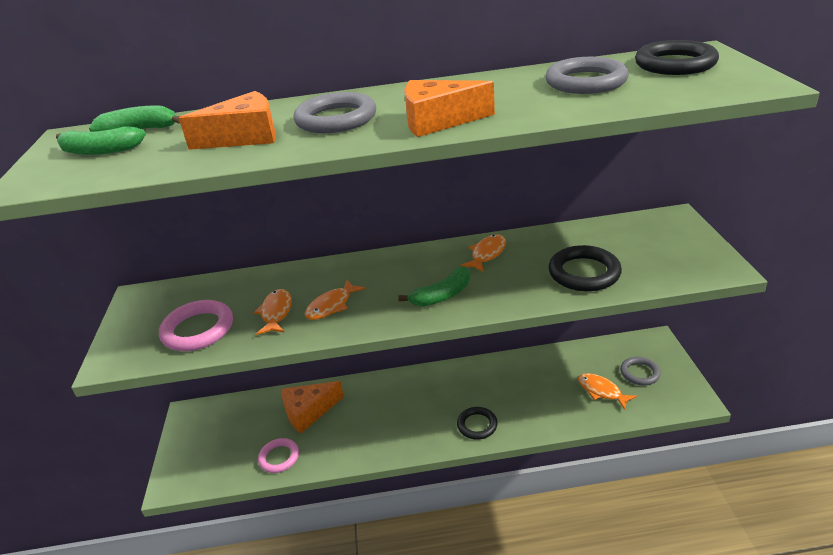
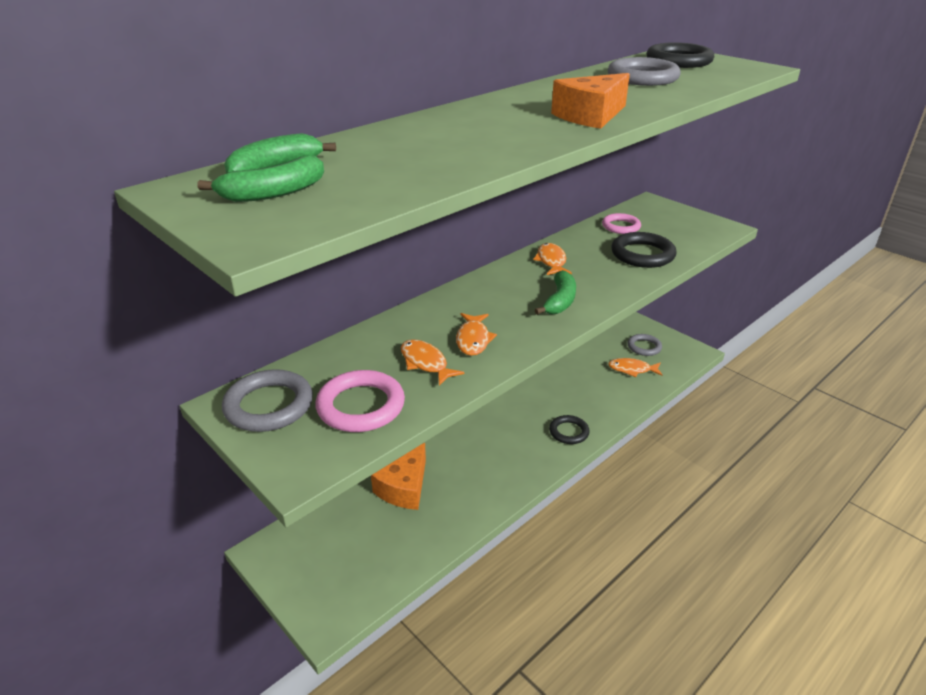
camera: 40 degrees left, 0 degrees up
orange cheese [179,91,276,150] -> none
pink ring [258,438,299,473] -> pink ring moved to [602,213,641,234]
grey ring [294,92,376,133] -> grey ring moved to [222,369,313,432]

